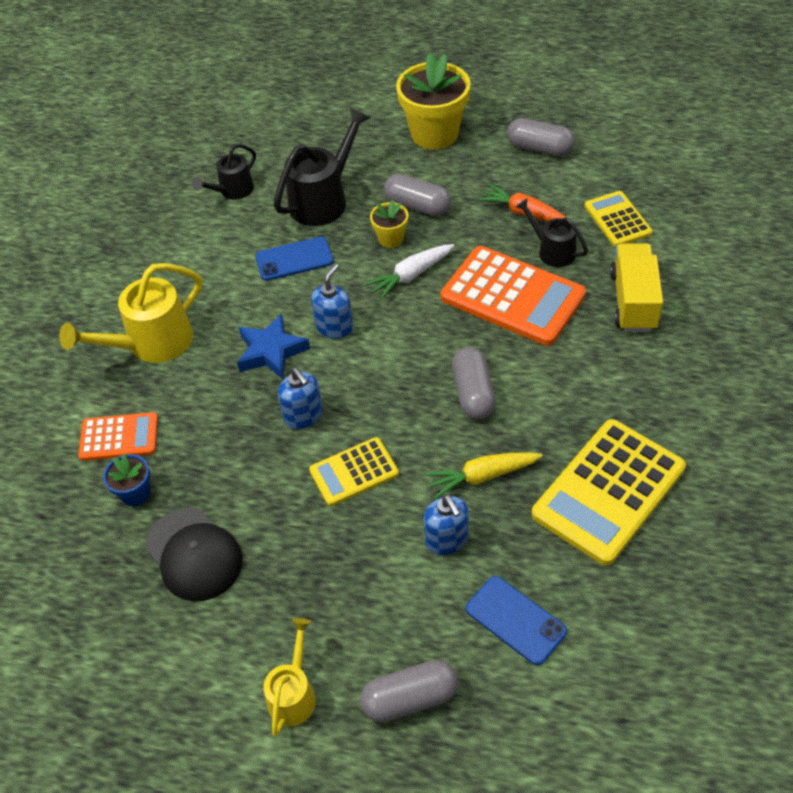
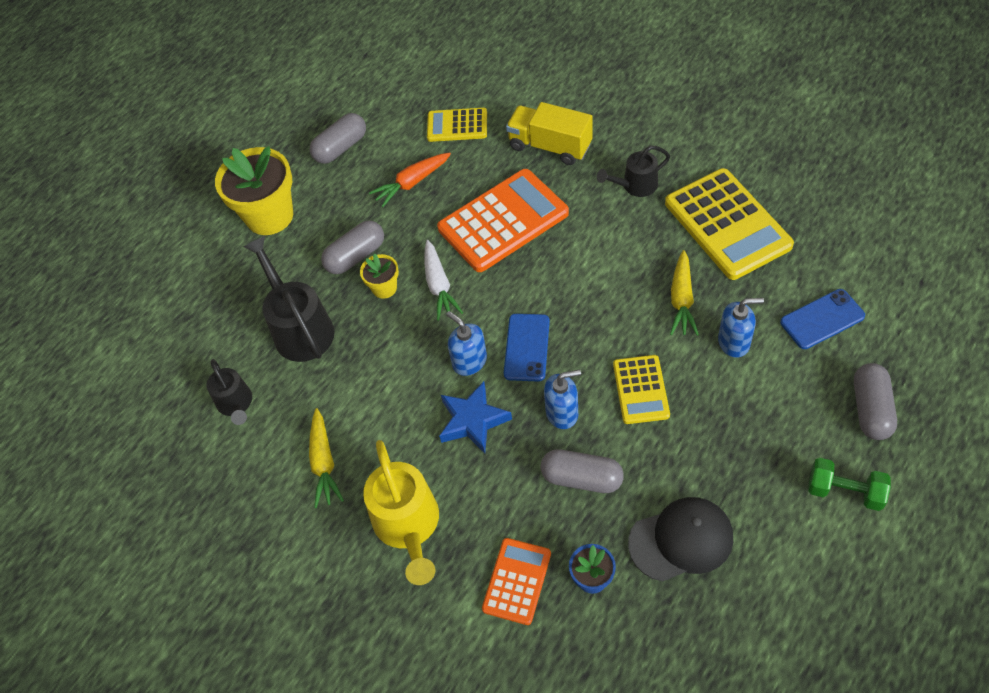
camera: 65 degrees left, 5 degrees up
blue phone [255,237,334,281] -> blue phone moved to [504,314,550,382]
yellow watering can [264,618,316,736] -> green dumbbell [808,458,891,511]
grey capsule [452,347,496,420] -> grey capsule moved to [540,449,624,493]
black watering can [516,198,588,267] -> black watering can moved to [597,146,670,197]
none -> yellow carrot [309,408,344,508]

